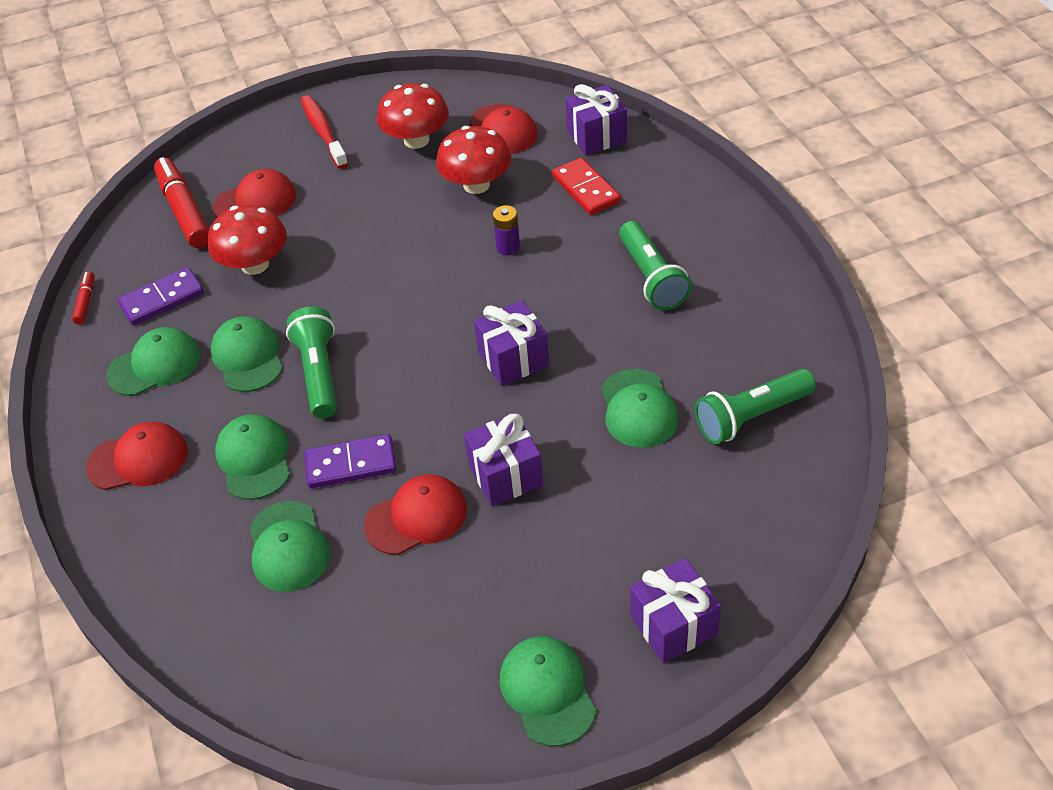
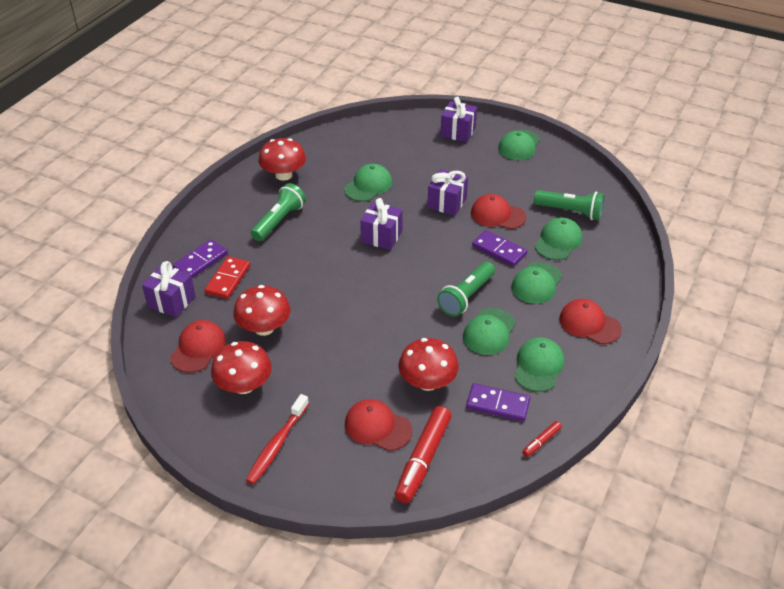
camera: 135 degrees left, 5 degrees down
green cap [106,327,200,396] -> green cap turned 90 degrees clockwise [514,337,564,392]
purple battery [493,205,520,256] -> none
green flashlight [695,369,816,444] -> green flashlight moved to [534,190,604,220]
none -> purple domino [173,239,228,278]
none -> red mushroom [258,138,306,181]

